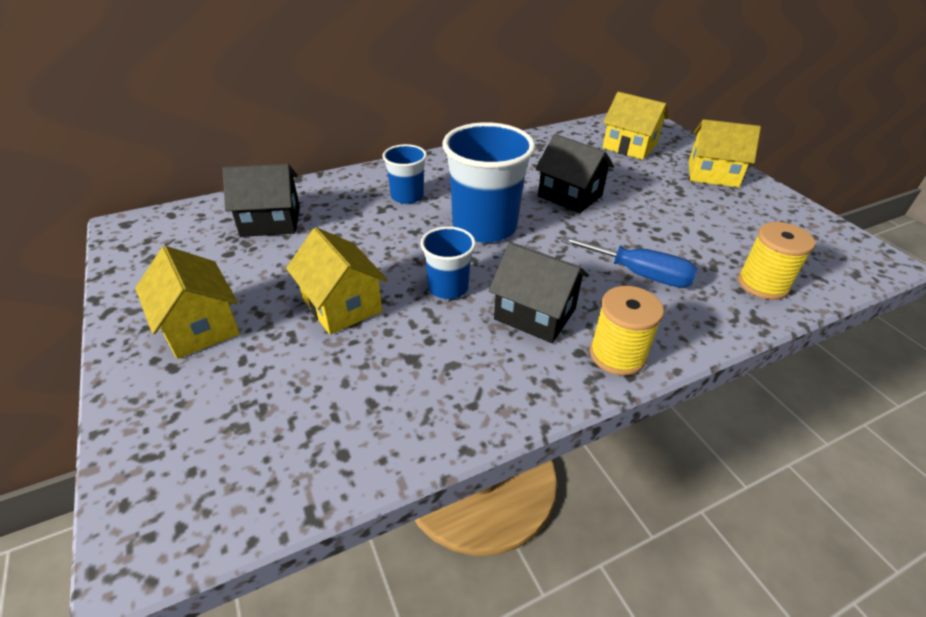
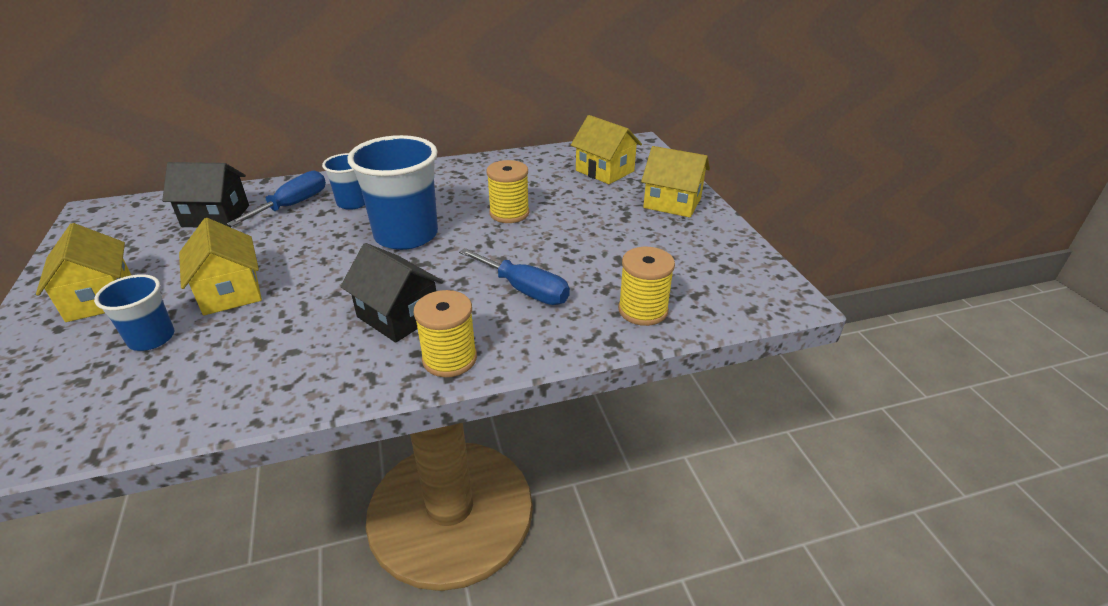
camera: 10 degrees right, 5 degrees down
blue cup [420,226,476,299] -> blue cup moved to [94,274,174,351]
black house [535,134,614,214] -> yellow spool [486,160,529,223]
none -> blue screwdriver [227,171,326,227]

